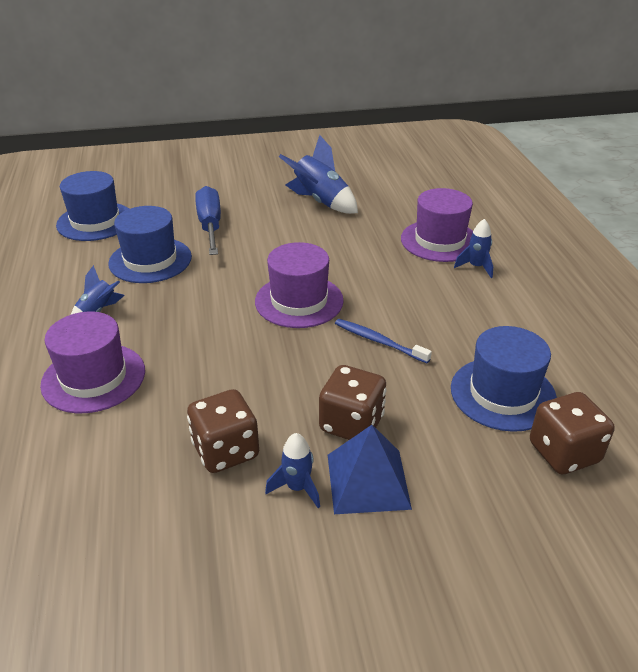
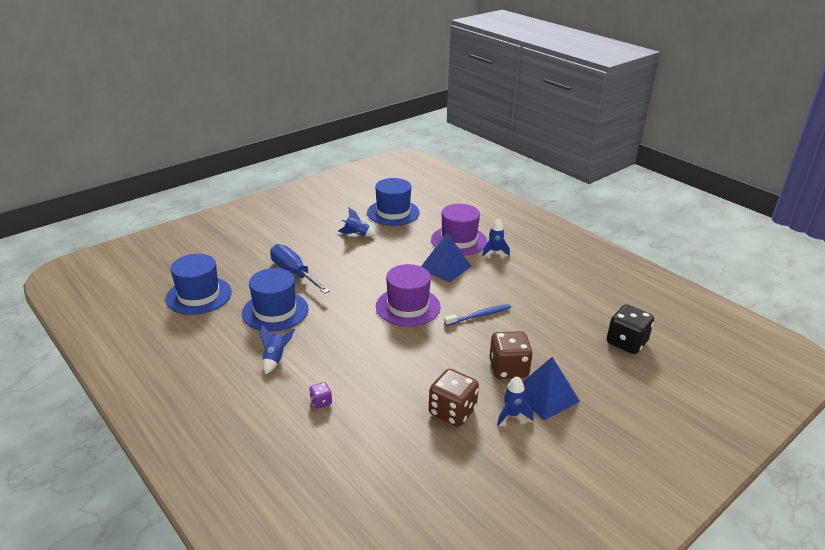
camera: 30 degrees left, 5 degrees down
purple hat [40,312,145,413] -> purple dice [309,382,332,409]
blue rocket [279,135,358,214] -> blue rocket [338,208,376,237], size x0.56
blue toothbrush [335,319,432,363] -> blue toothbrush turned 150 degrees clockwise [444,304,511,326]
blue hat [451,326,557,432] -> blue hat moved to [367,178,420,226]
brown dice [530,392,615,474] -> black dice [607,305,654,354]
none -> blue pyramid [421,233,471,283]

